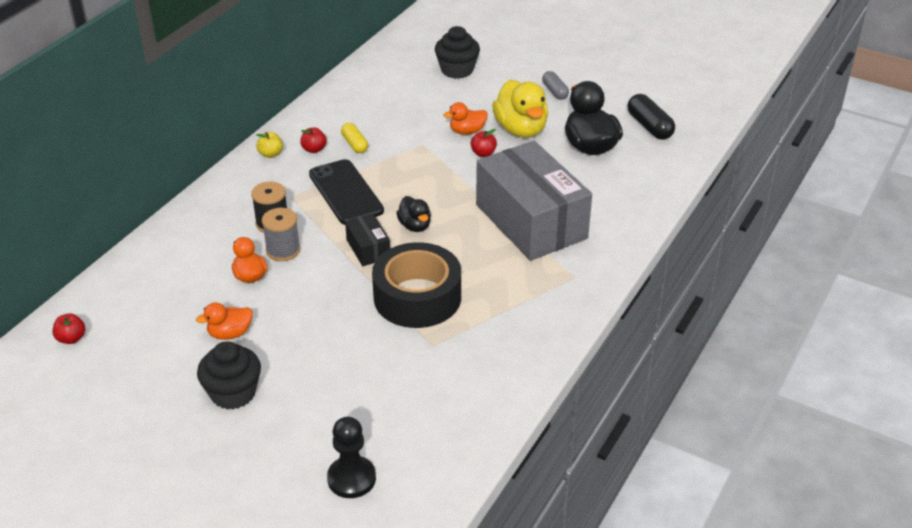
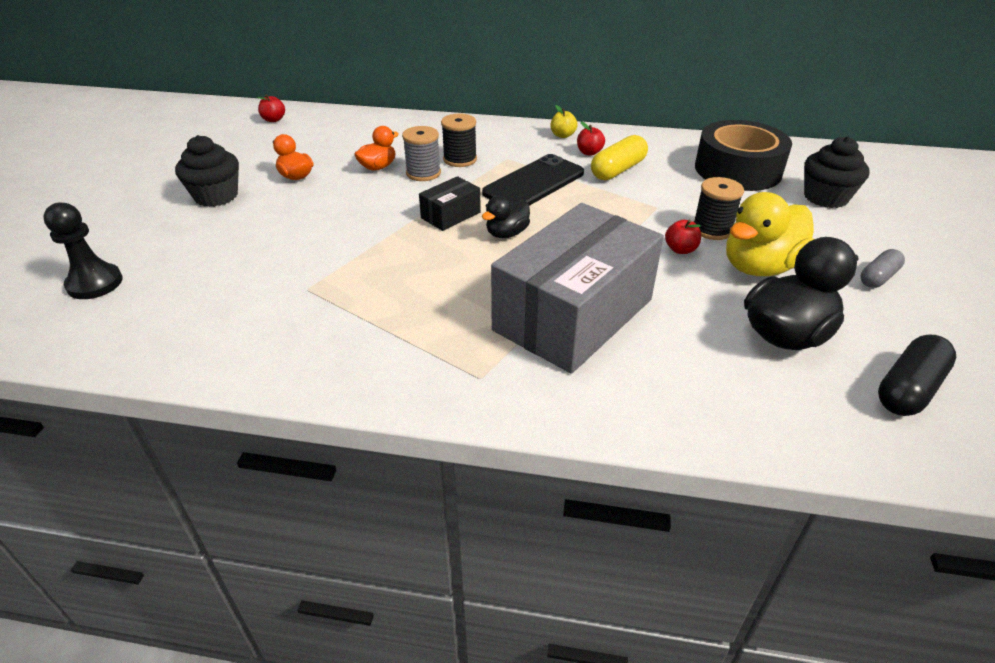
camera: 70 degrees right, 0 degrees up
yellow capsule [341,123,368,153] -> yellow capsule [591,135,648,180], size x1.53
black tape [372,242,461,328] -> black tape moved to [695,120,792,191]
orange duck [443,102,487,135] -> black spool [694,177,744,240]

